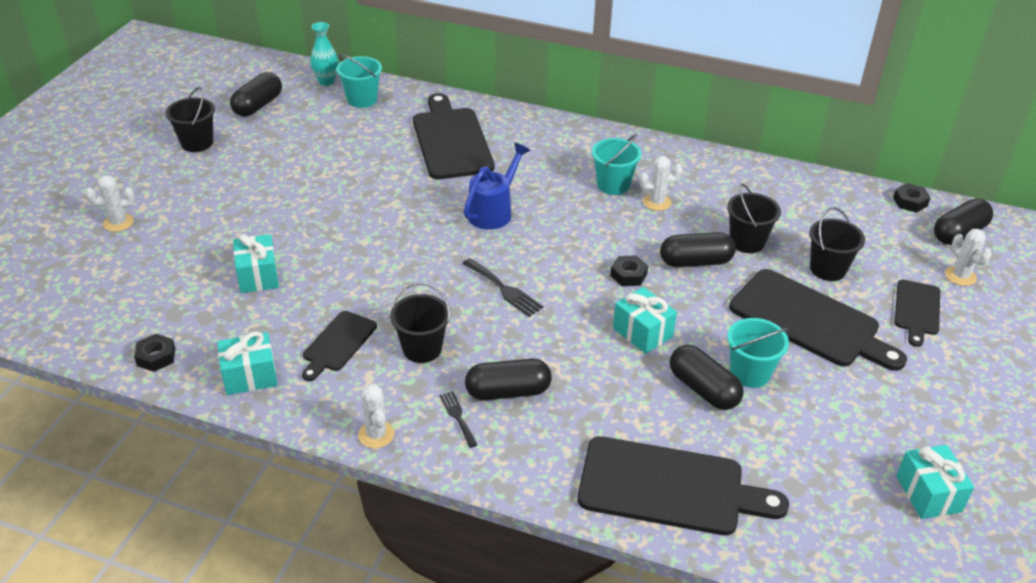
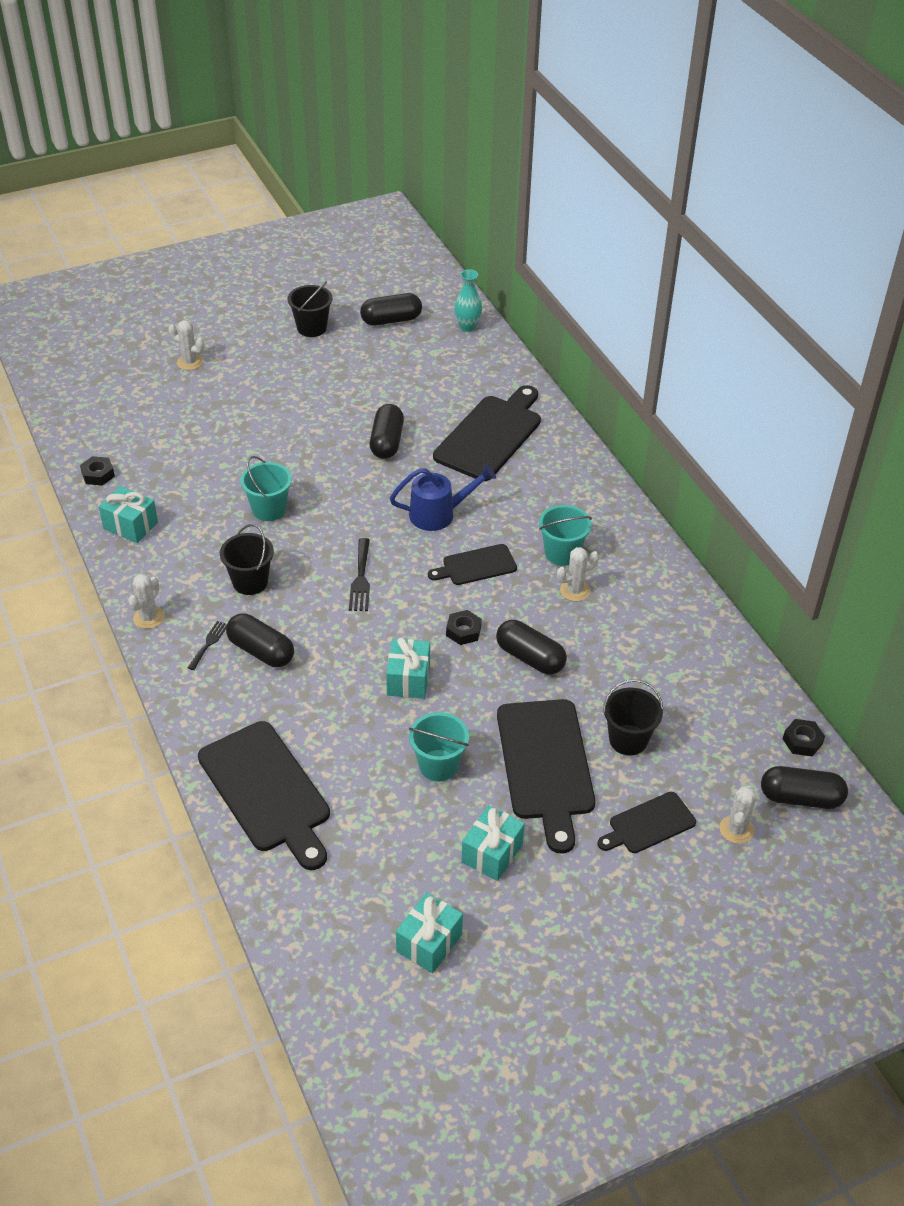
camera: 45 degrees right, 5 degrees up
turquoise gift [233,234,279,293] -> turquoise gift moved to [461,805,525,881]
black cutting board [302,311,377,381] -> black cutting board moved to [428,544,517,585]
turquoise bucket [337,54,382,108] -> turquoise bucket moved to [240,456,292,521]
white cactus [639,156,682,211] -> white cactus turned 60 degrees counterclockwise [557,547,599,601]
black capsule [670,345,744,410] -> black capsule moved to [370,404,404,459]
black bucket [727,184,781,253] -> none

